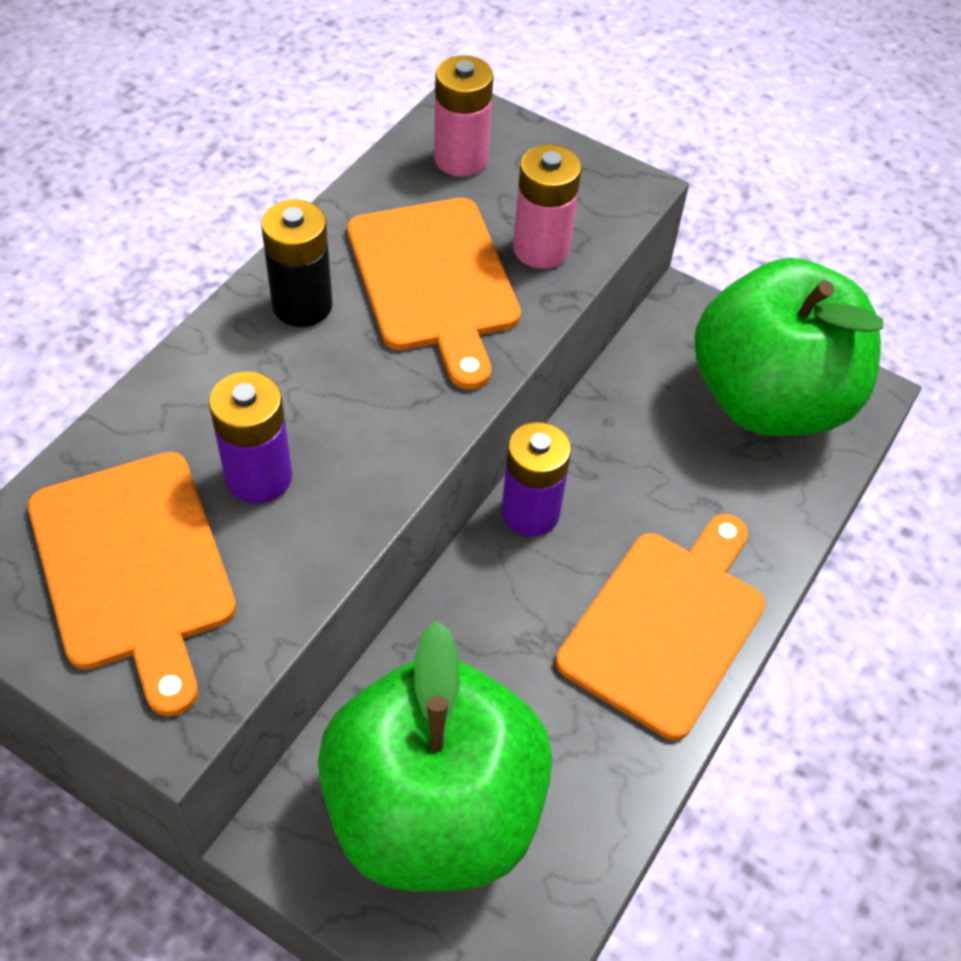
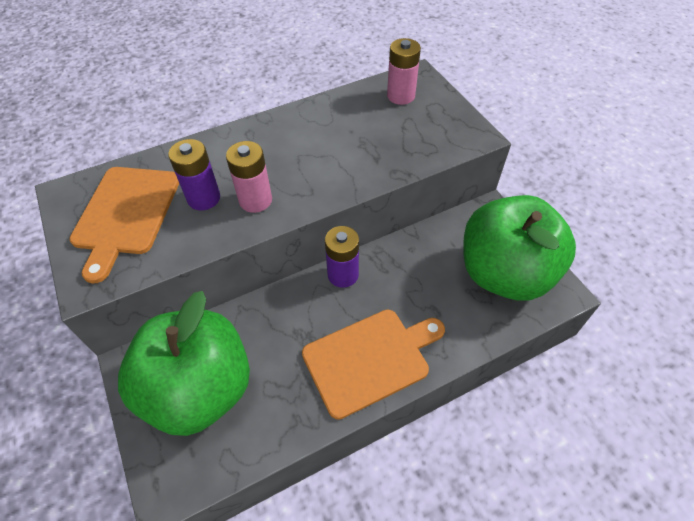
camera: 35 degrees right, 0 degrees up
black battery [261,200,332,327] -> none
orange cutting board [347,198,521,390] -> none
pink battery [513,145,581,269] -> pink battery moved to [226,141,272,213]

